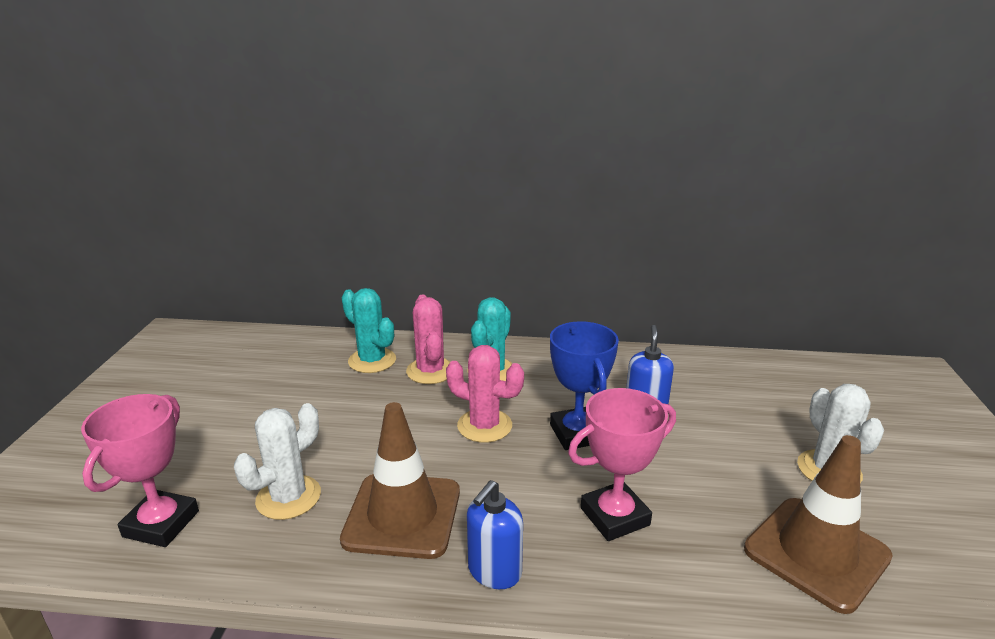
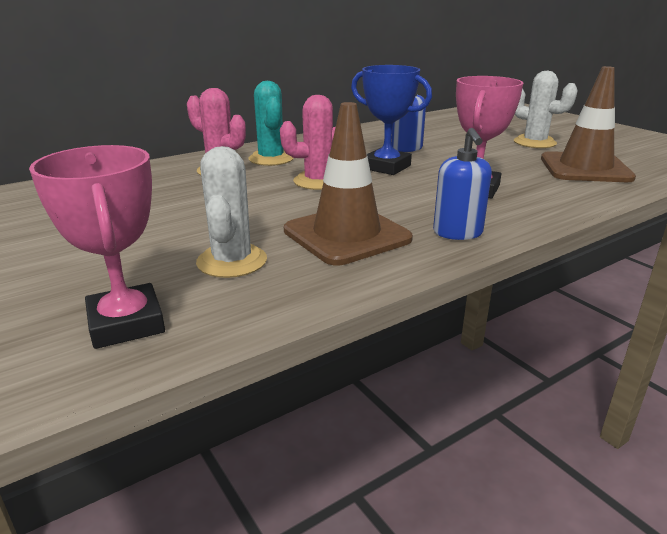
camera: 40 degrees left, 0 degrees up
turquoise cactus [341,288,396,373] -> none

